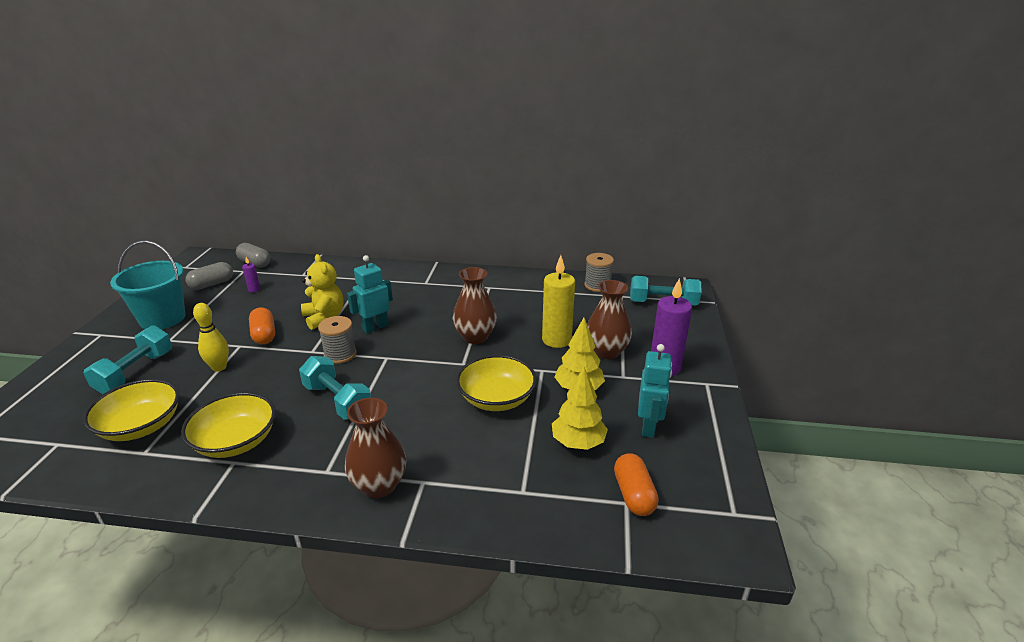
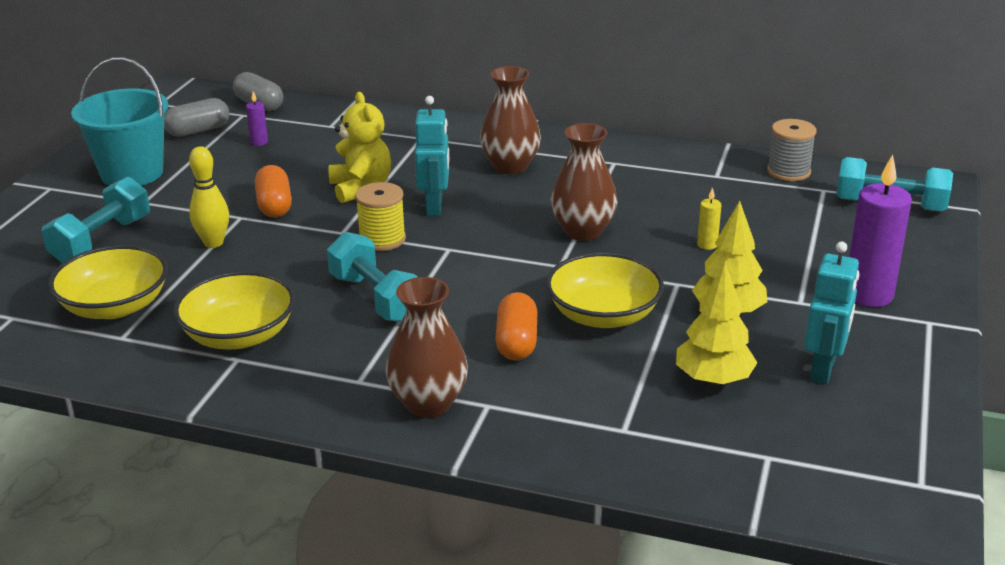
camera: 10 degrees right, 0 degrees up
grey spool [318,316,357,364] -> yellow spool [355,182,406,251]
turquoise robot [347,255,393,333] -> turquoise robot turned 120 degrees clockwise [415,96,449,216]
yellow candle [542,255,575,348] -> yellow candle [697,187,721,250], size x0.45
brown vase [587,280,632,359] -> brown vase moved to [480,66,541,174]
orange capsule [614,453,659,516] -> orange capsule moved to [495,292,537,360]

